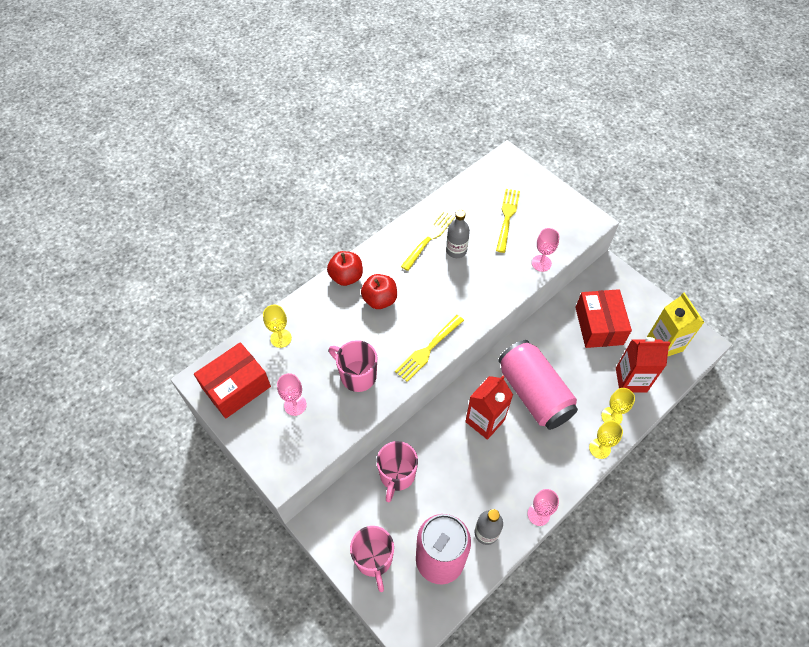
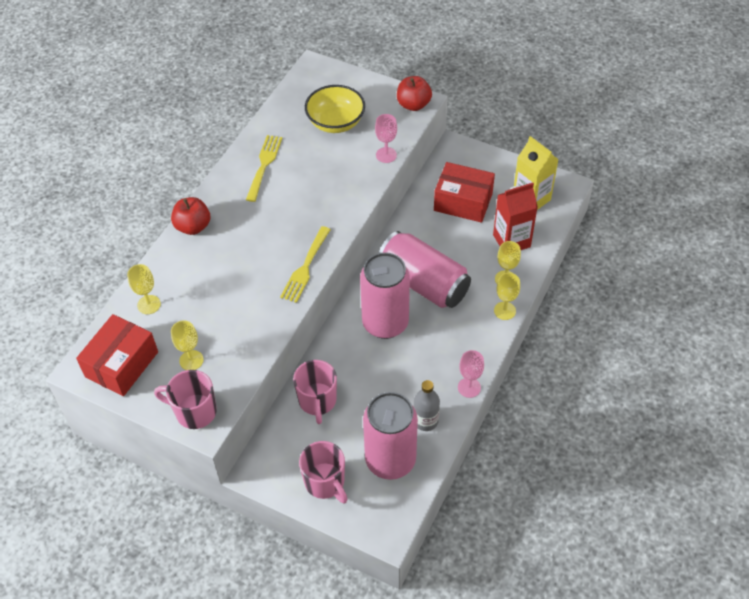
camera: 20 degrees left, 5 degrees down
pink goblet [277,373,307,416] -> yellow goblet [171,320,204,370]
pink mug [329,340,377,392] -> pink mug moved to [154,370,217,429]
red apple [361,274,397,309] -> red apple moved to [397,76,432,111]
grey bottle [446,210,470,258] -> none
red carton [465,376,513,440] -> pink can [360,252,410,339]
yellow fork [496,189,520,253] -> yellow bowl [305,85,365,133]
red box [575,289,632,348] -> red box turned 45 degrees counterclockwise [434,162,495,223]

